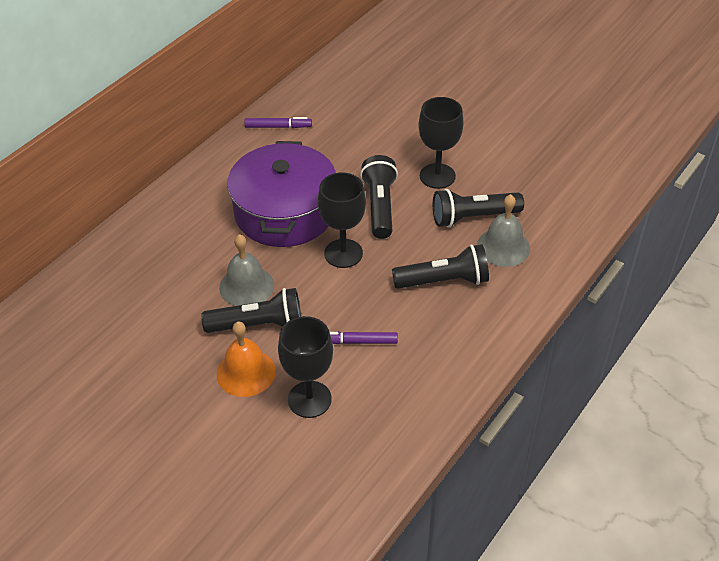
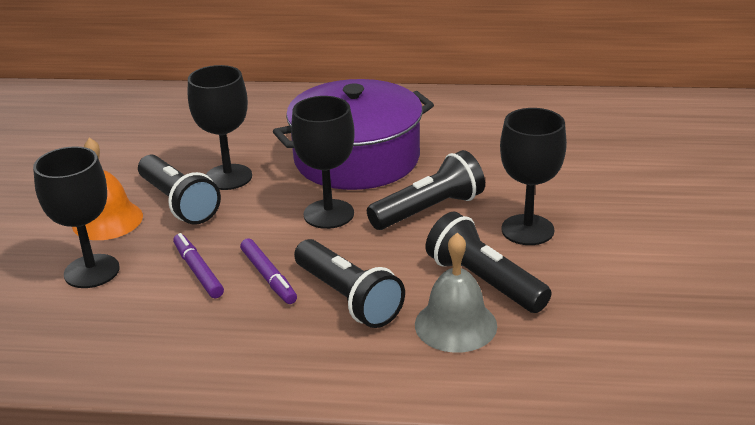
camera: 60 degrees right, 15 degrees down
grey bell [219,234,274,306] -> black goblet [188,65,252,190]
purple marker [244,117,312,128] -> purple marker moved to [240,238,297,304]

